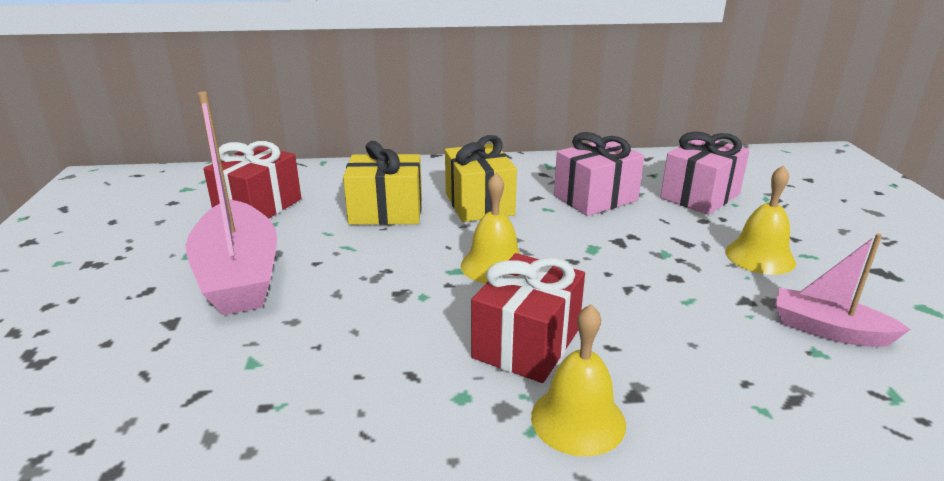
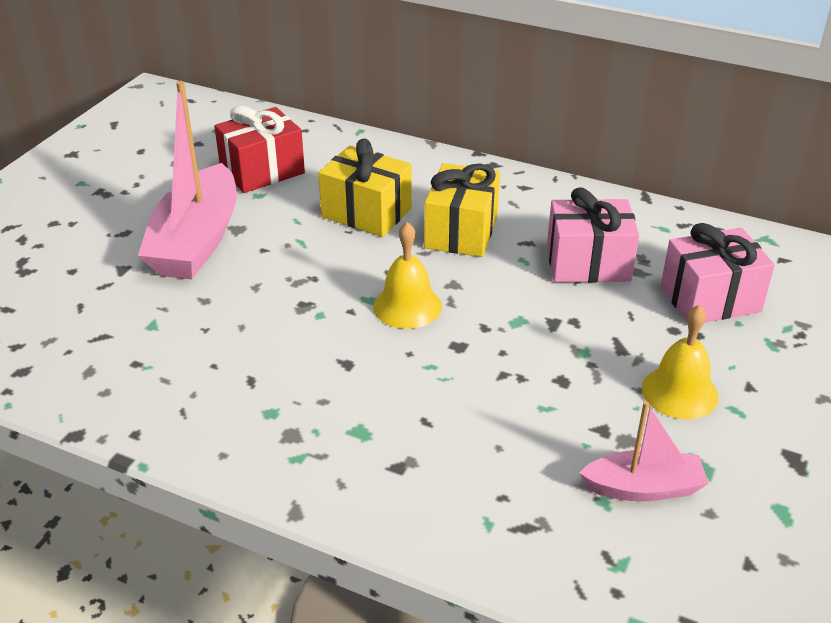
camera: 30 degrees right, 10 degrees up
red gift [471,253,585,383] -> none
yellow bell [531,304,626,457] -> none
pink boat [775,233,911,347] -> pink boat turned 120 degrees clockwise [579,401,709,502]

